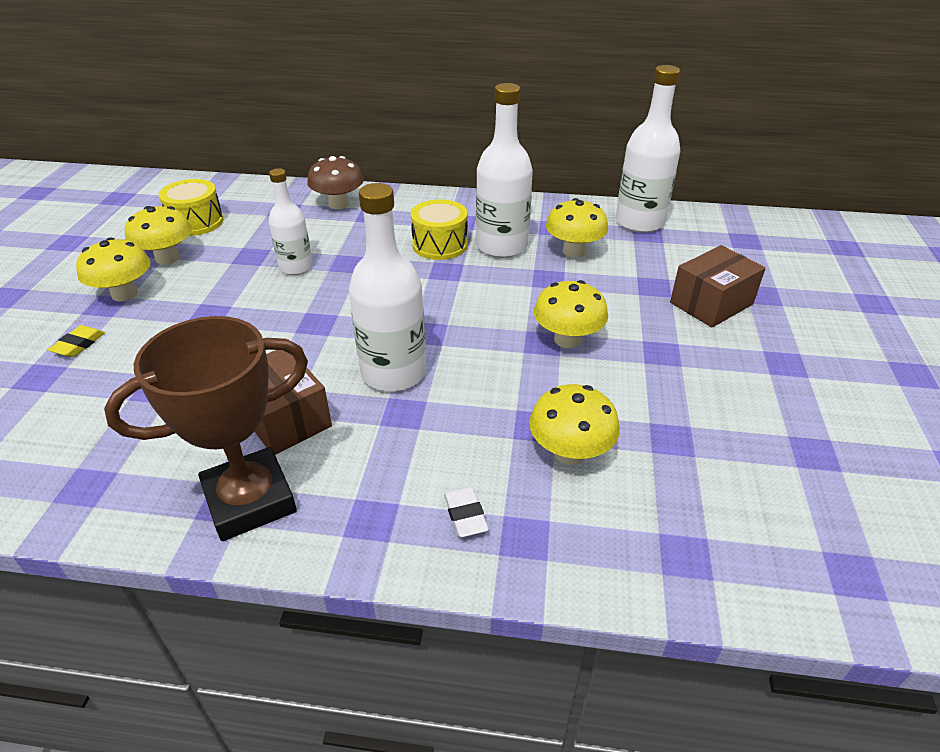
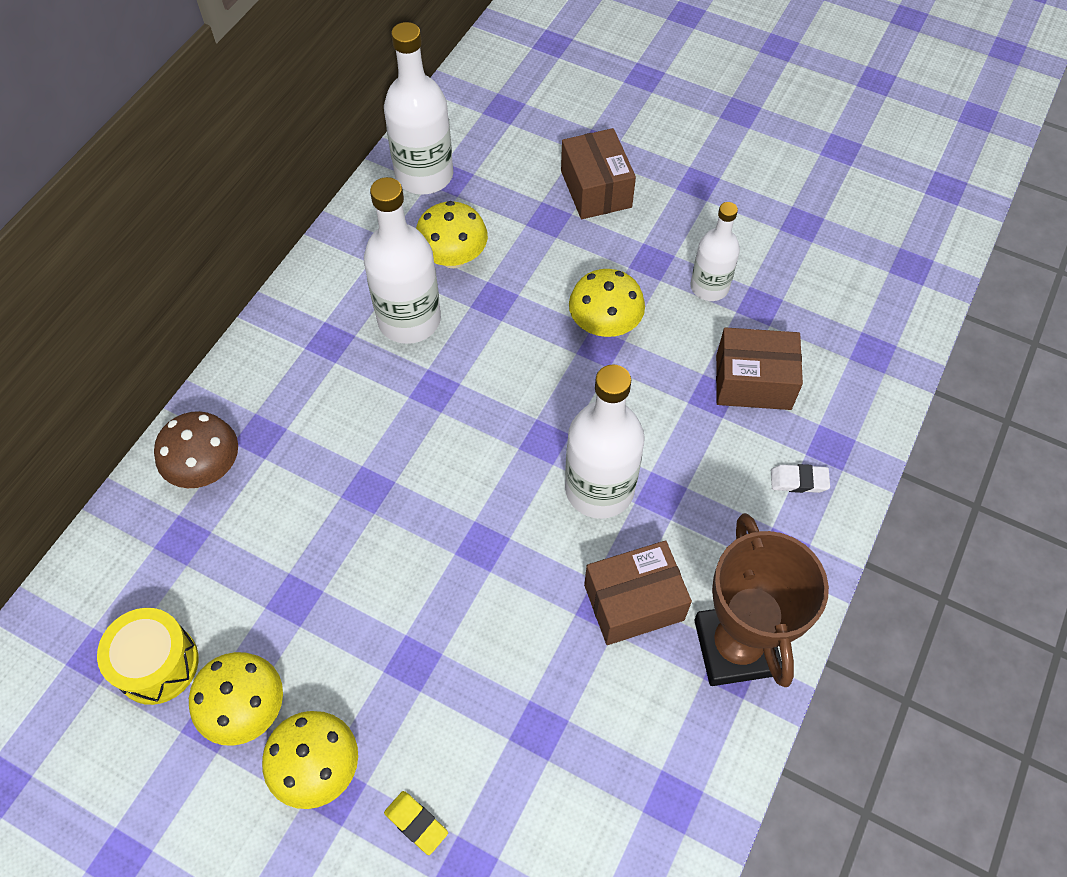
camera: 70 degrees left, 20 degrees up
white bottle [269,168,313,275] -> white bottle moved to [690,202,740,301]
yellow drum [411,199,468,260] -> none
yellow mushroom [529,384,620,465] -> brown box [716,327,803,410]

